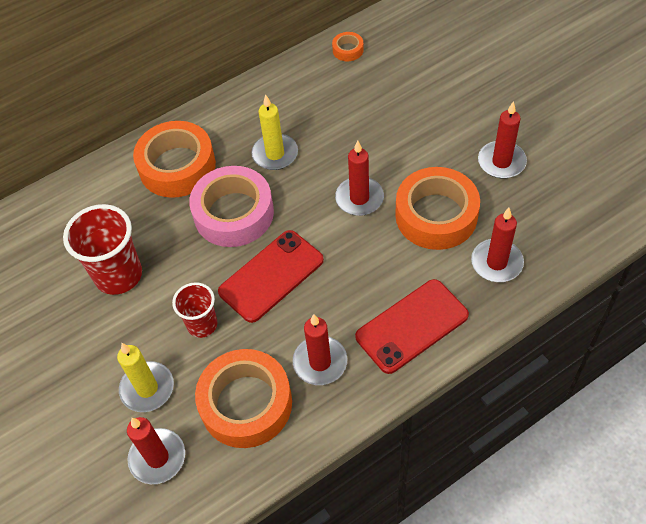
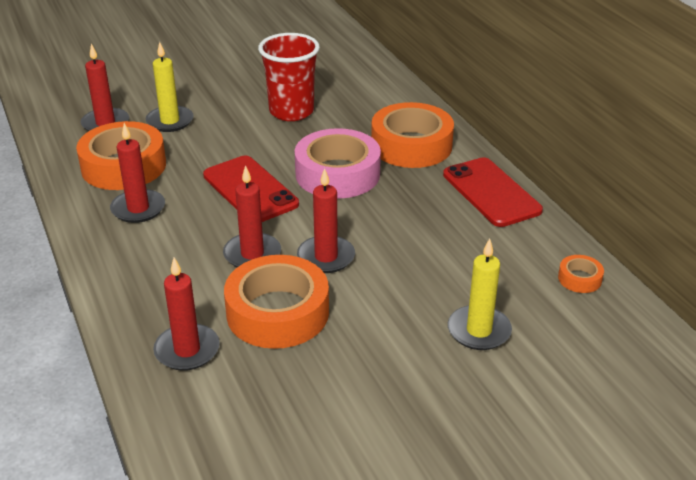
camera: 95 degrees right, 20 degrees down
red cup [172,282,217,338] -> none
yellow candle [251,94,298,170] -> yellow candle moved to [448,238,512,350]
red phone [355,279,469,374] -> red phone moved to [443,157,543,227]
red candle [478,101,527,179] -> red candle moved to [223,165,281,267]

